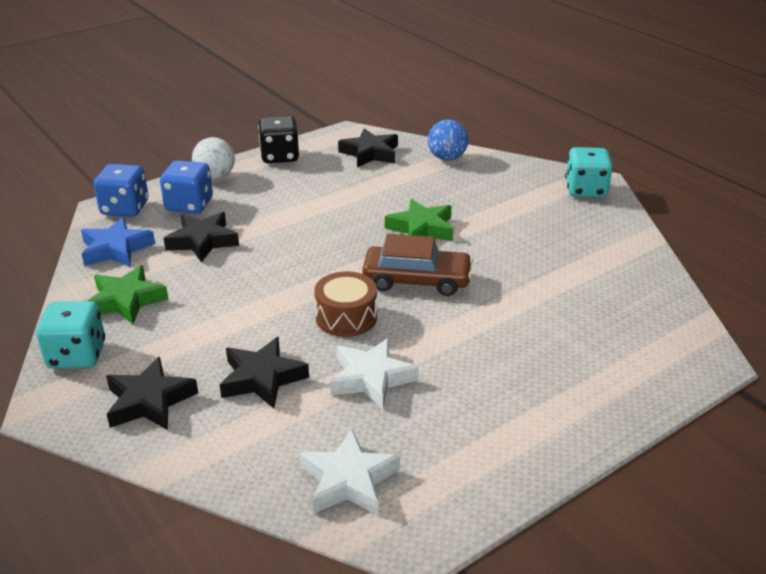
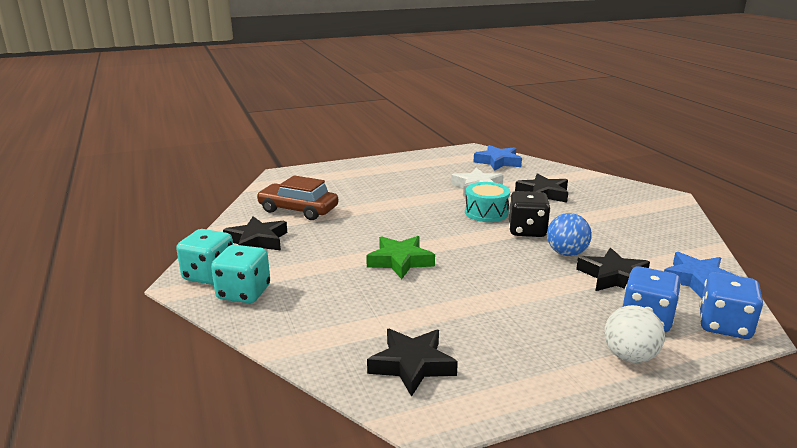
camera: 165 degrees left, 10 degrees down
turquoise dice [36,301,105,368] -> turquoise dice moved to [211,245,270,303]
green star [88,265,168,324] -> none
black star [106,357,198,430] -> black star moved to [223,216,287,250]
black dice [258,116,299,163] -> black dice moved to [509,191,551,237]
white star [299,429,400,515] -> blue star [474,145,522,171]
brown drum [314,271,377,337] -> turquoise drum [465,182,510,222]
brown car [362,234,473,296] -> brown car moved to [257,175,338,220]
blue ball [428,119,468,161] -> blue ball moved to [547,213,592,256]

